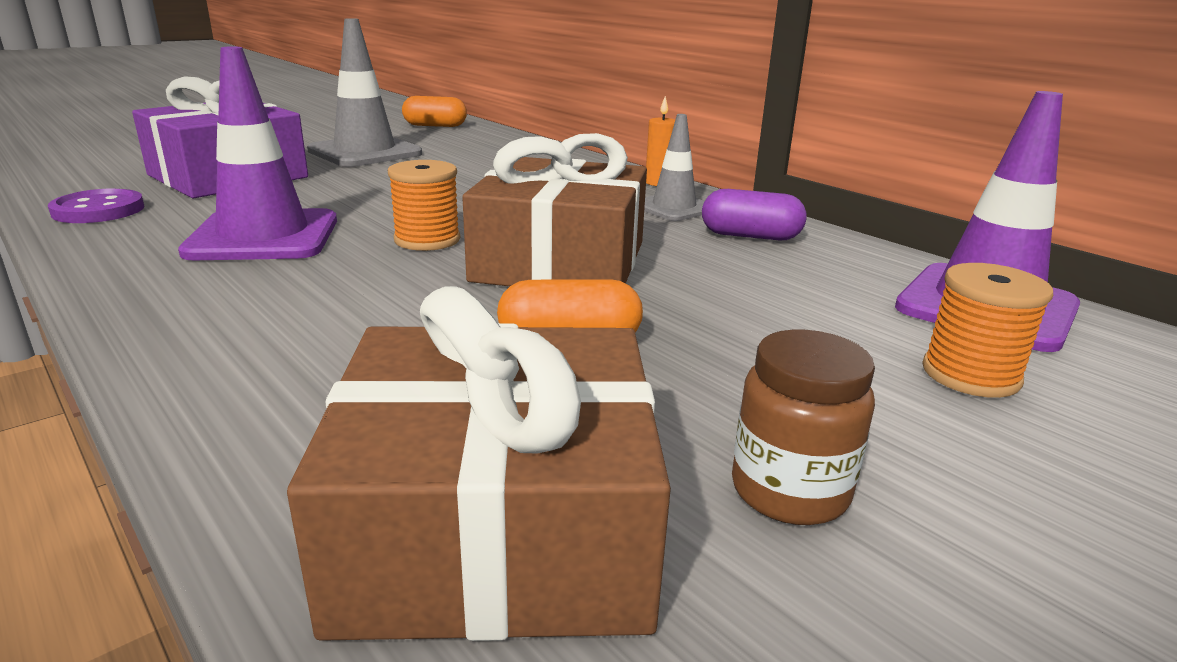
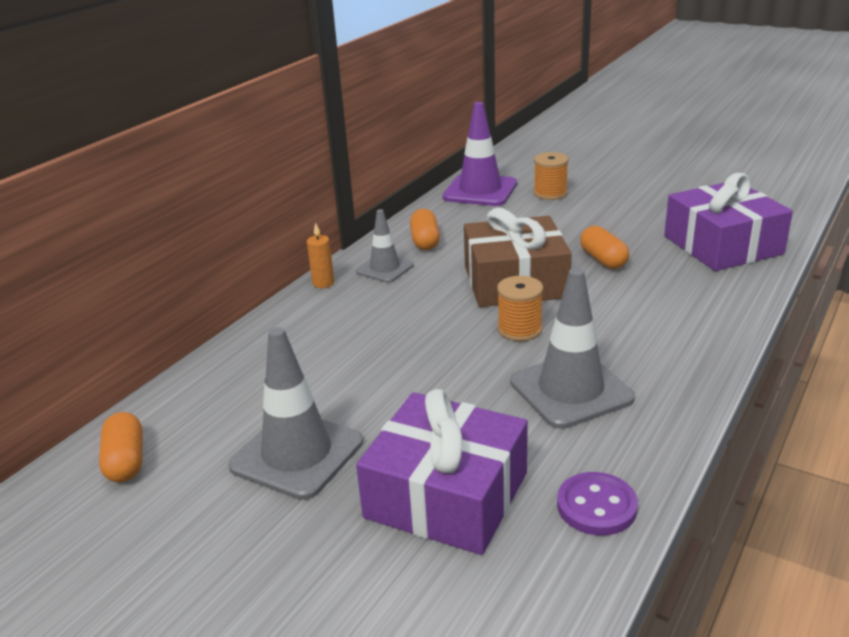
camera: 105 degrees left, 5 degrees up
purple traffic cone [178,46,337,260] -> grey traffic cone [510,268,635,429]
brown gift [287,286,671,641] -> purple gift [664,173,793,271]
purple capsule [702,189,806,241] -> orange capsule [410,209,440,250]
brown jar [732,330,875,525] -> none

